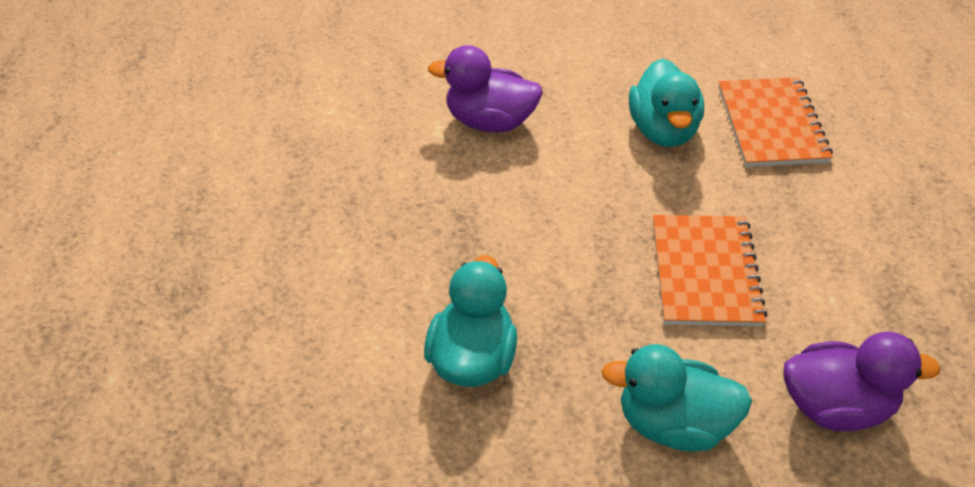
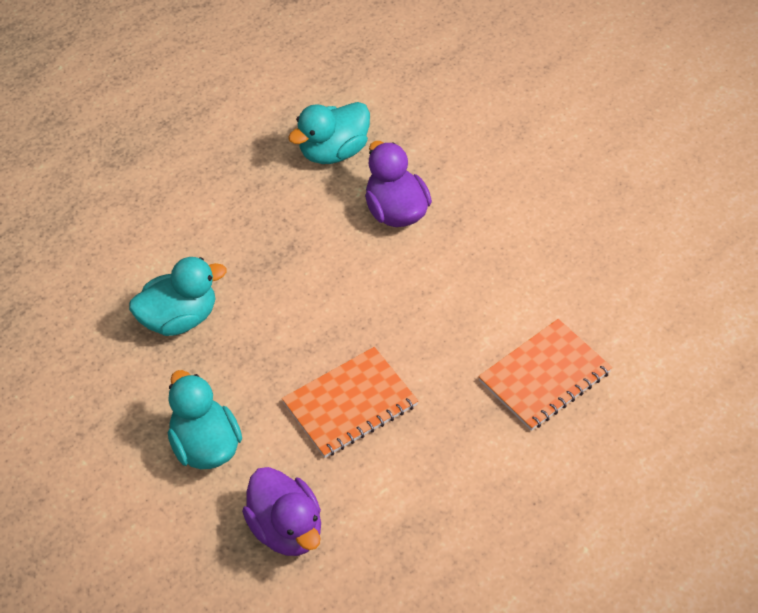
camera: 55 degrees right, 5 degrees up
turquoise duck [629,59,704,147] -> turquoise duck moved to [288,102,370,164]

